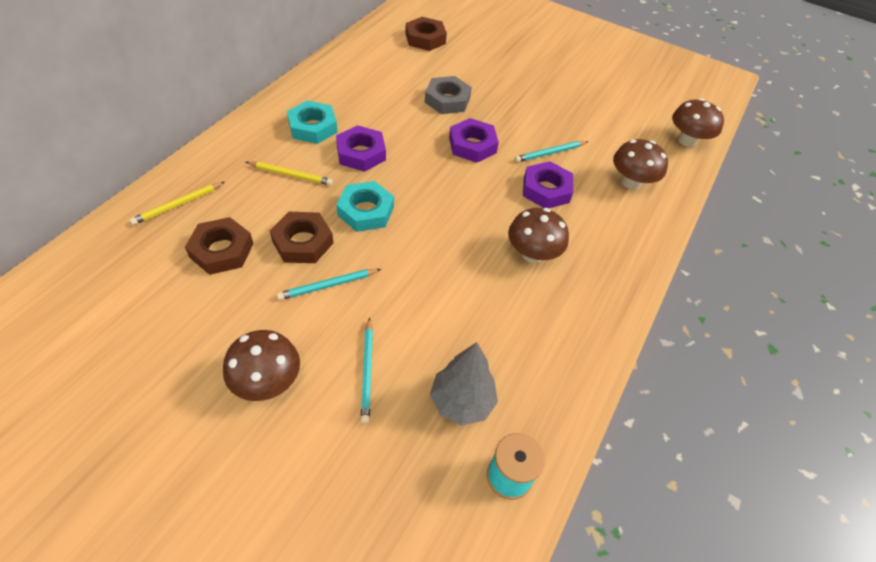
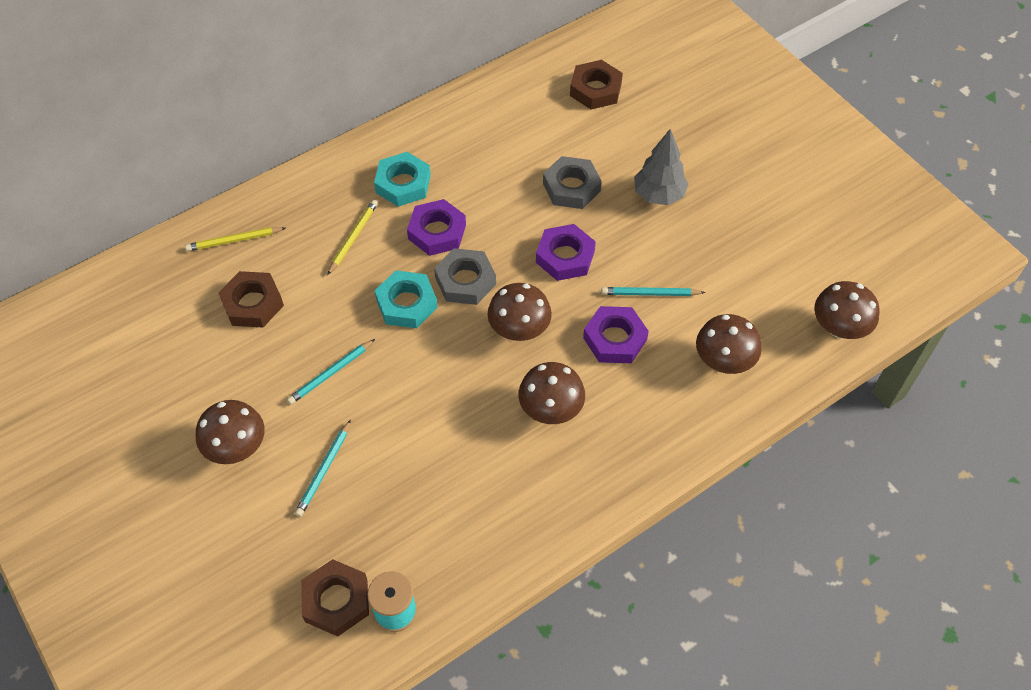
camera: 30 degrees right, 5 degrees up
yellow pencil [246,161,333,185] -> yellow pencil turned 105 degrees counterclockwise [327,200,378,275]
brown nut [270,212,333,263] -> brown nut moved to [301,559,369,637]
turquoise pencil [277,269,381,300] -> turquoise pencil turned 45 degrees counterclockwise [287,339,375,404]
grey tree [430,342,498,425] -> grey tree moved to [634,129,688,205]
none -> grey nut [434,248,496,305]
none -> brown mushroom [487,283,552,341]

